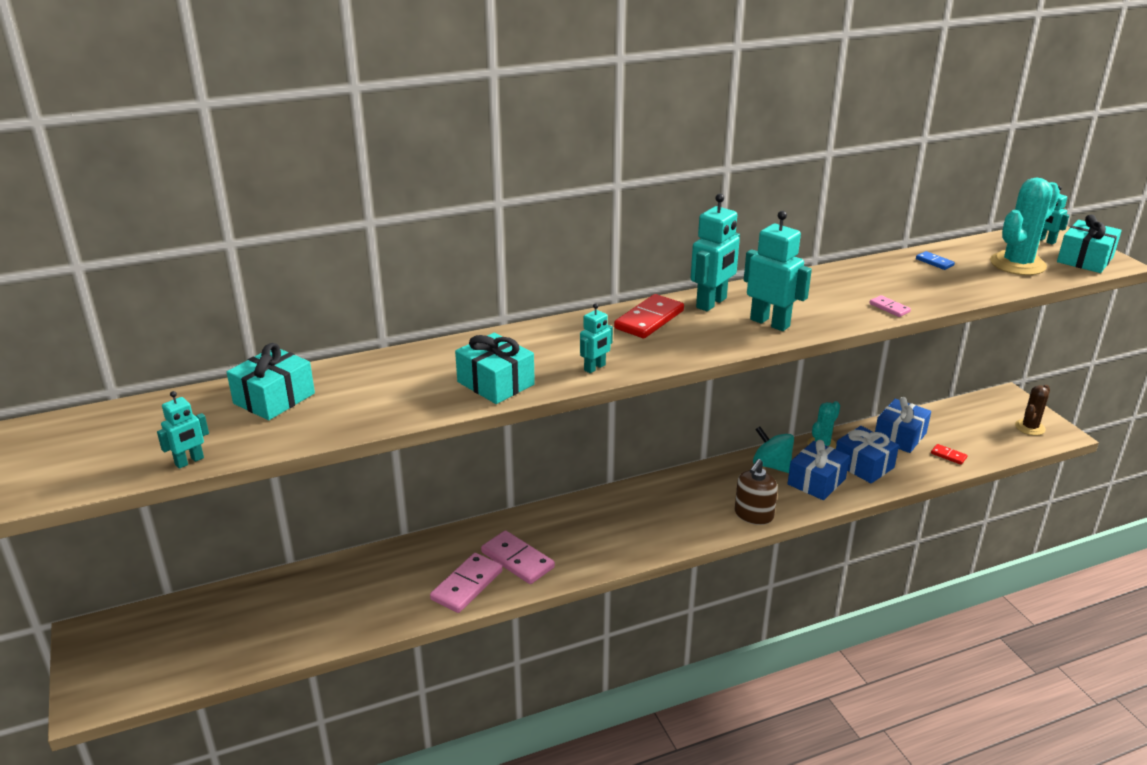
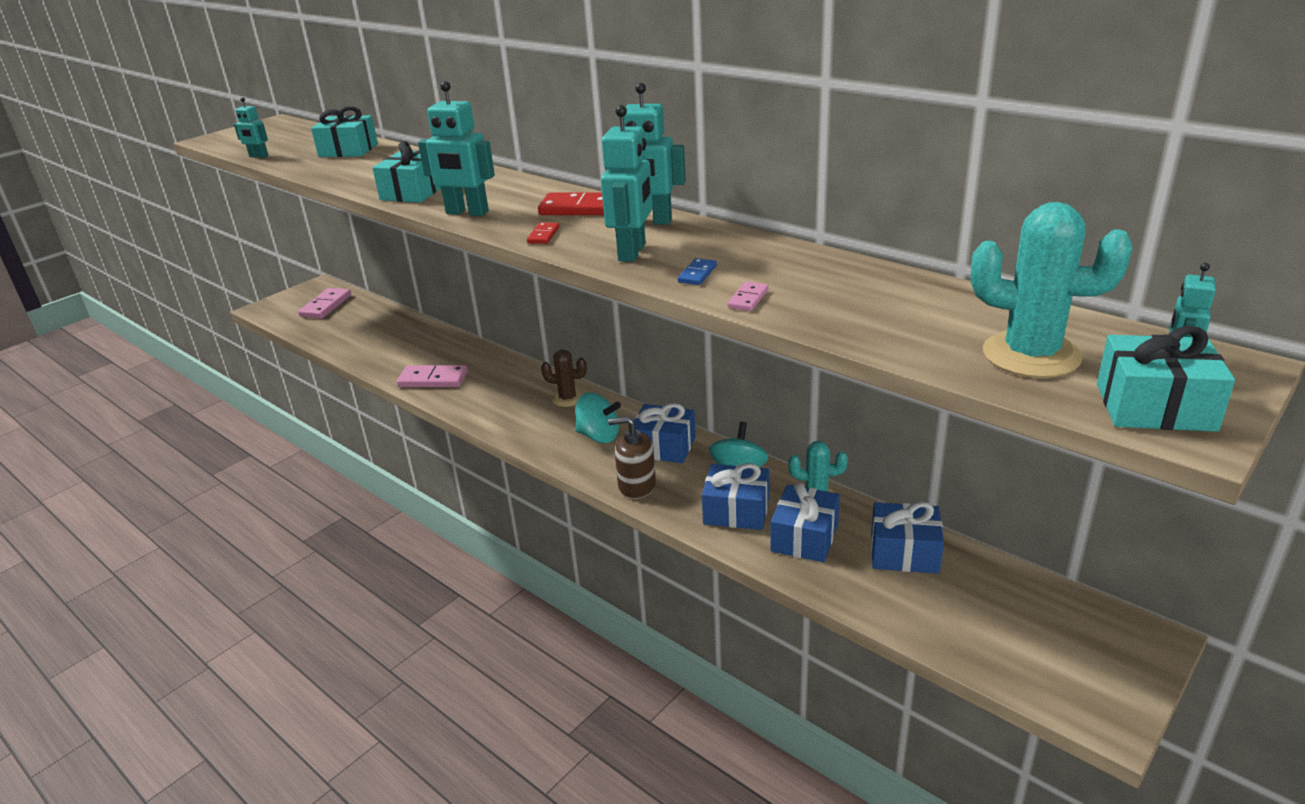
camera: 65 degrees right, 0 degrees up
pink domino [481,530,555,584] -> pink domino moved to [298,288,351,319]
turquoise robot [580,303,613,373] -> turquoise robot [418,81,495,216], size x1.79
blue domino [916,251,955,270] -> blue domino moved to [678,258,717,285]
red domino [931,444,967,465] -> red domino moved to [527,223,559,244]
brown cactus [1015,385,1050,436] -> brown cactus moved to [541,349,587,407]
none -> turquoise spinning top [575,392,621,443]
none -> blue gift [634,403,696,463]

